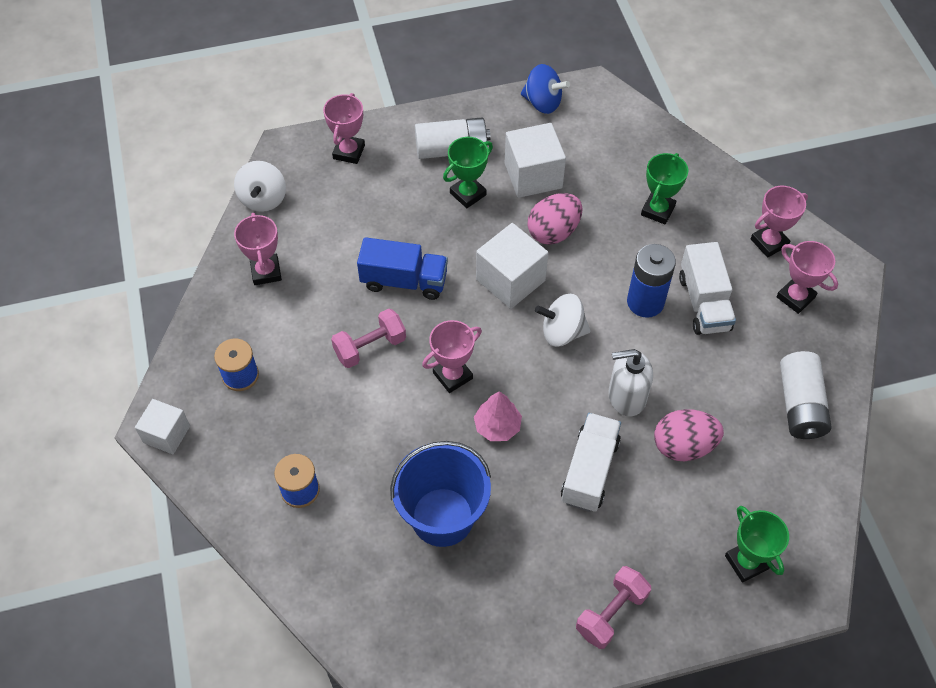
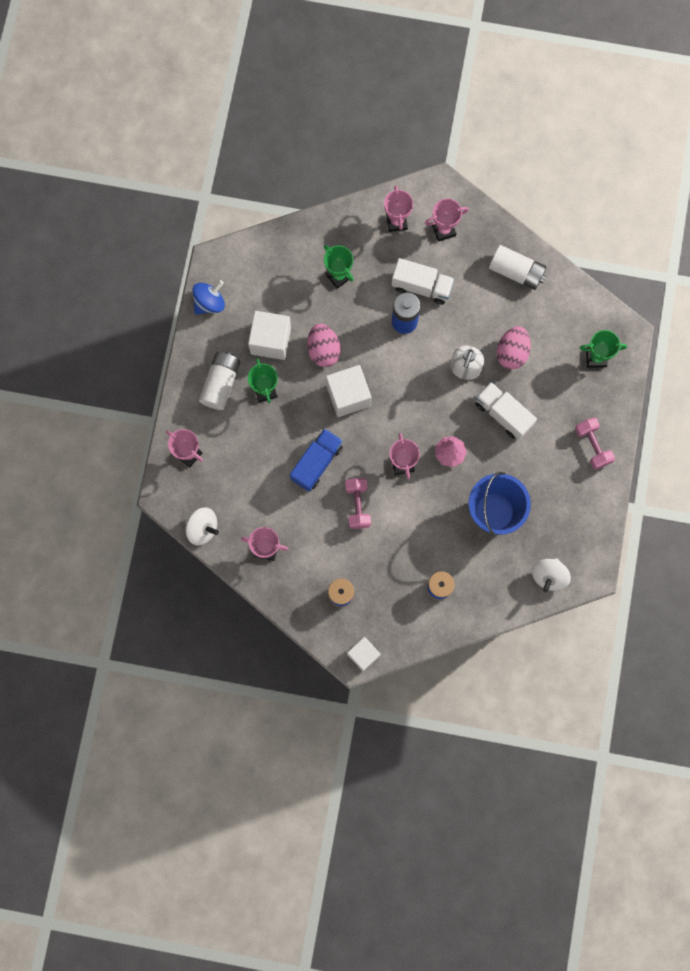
camera: 65 degrees left, 20 degrees up
white spinning top [535,294,591,347] -> white spinning top moved to [532,558,571,592]

